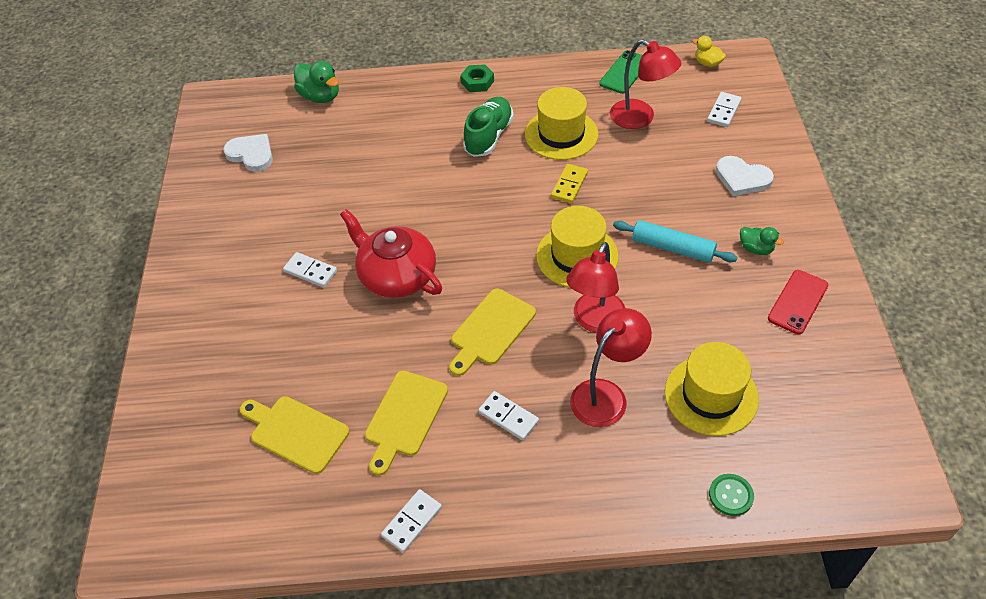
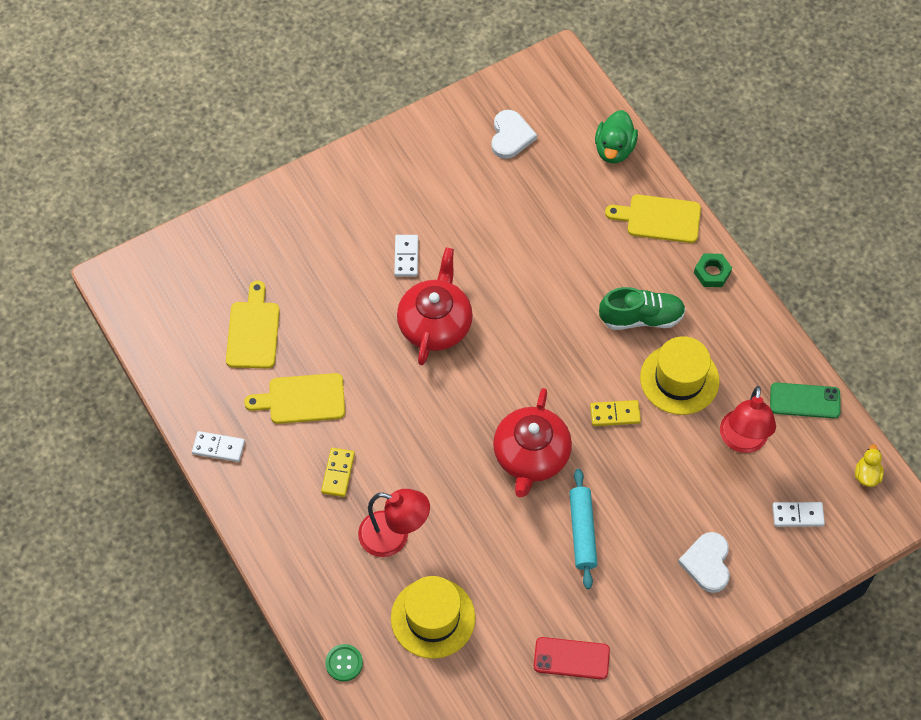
camera: 60 degrees right, 10 degrees up
yellow cutting board [449,289,536,376] -> yellow cutting board moved to [605,195,701,243]
white domino [478,391,539,440] -> yellow domino [321,448,355,497]
yellow hat [536,206,619,287] -> red teapot [493,388,572,497]
red lamp [566,242,625,333] -> none
green duck [740,227,784,255] -> none

